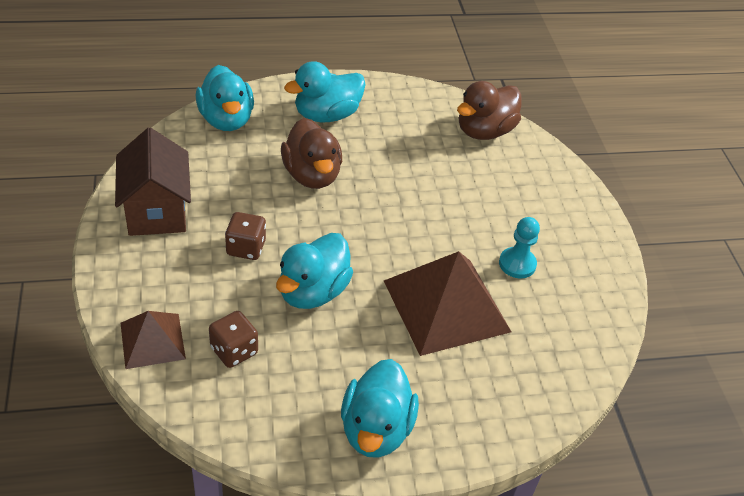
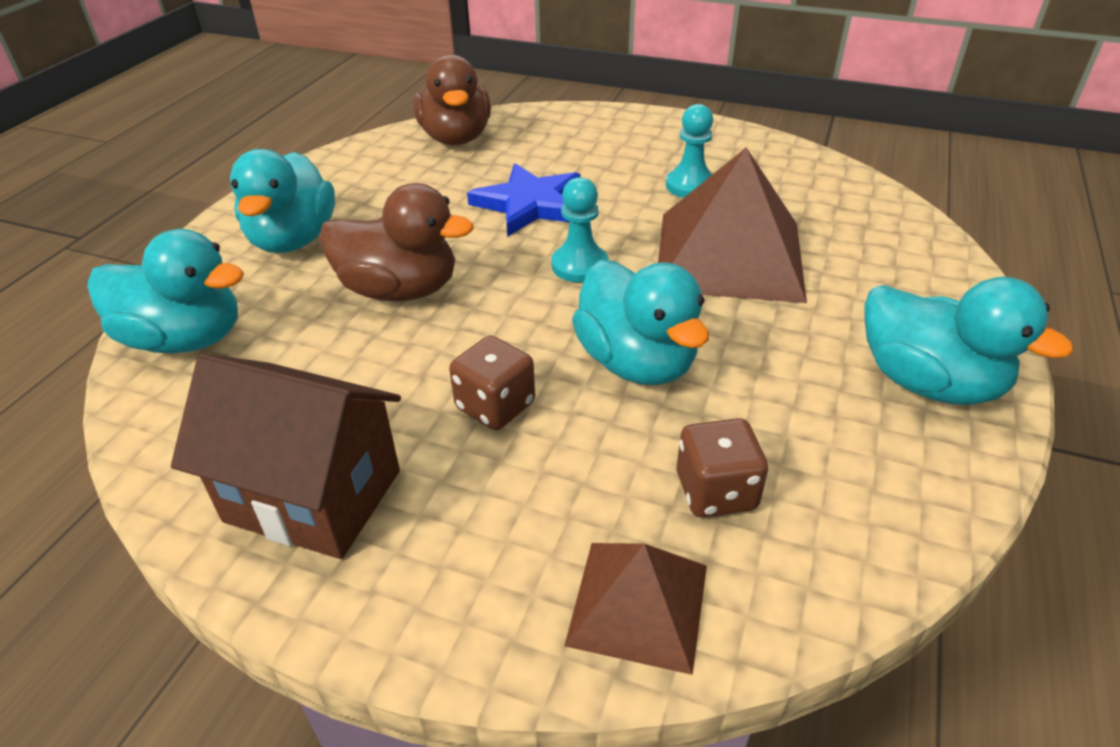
camera: 55 degrees left, 5 degrees down
none -> blue star [467,163,581,237]
none -> turquoise pawn [551,177,608,283]

